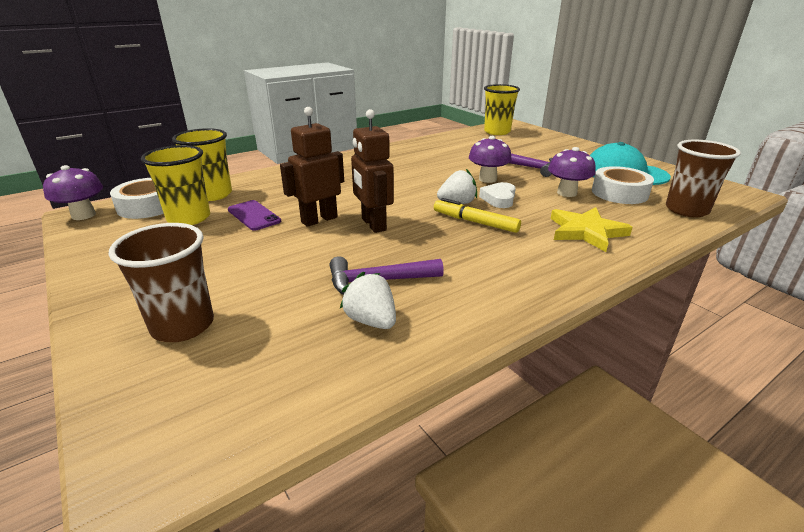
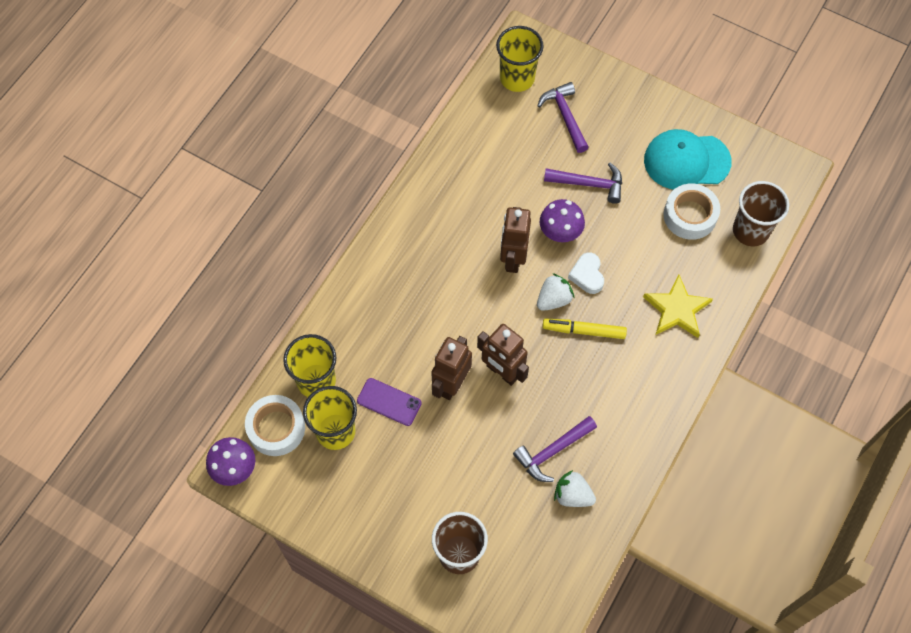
camera: 25 degrees left, 35 degrees up
purple mushroom [548,147,596,197] -> none
none -> brown robot [500,207,531,273]
none -> purple hammer [537,82,589,153]

